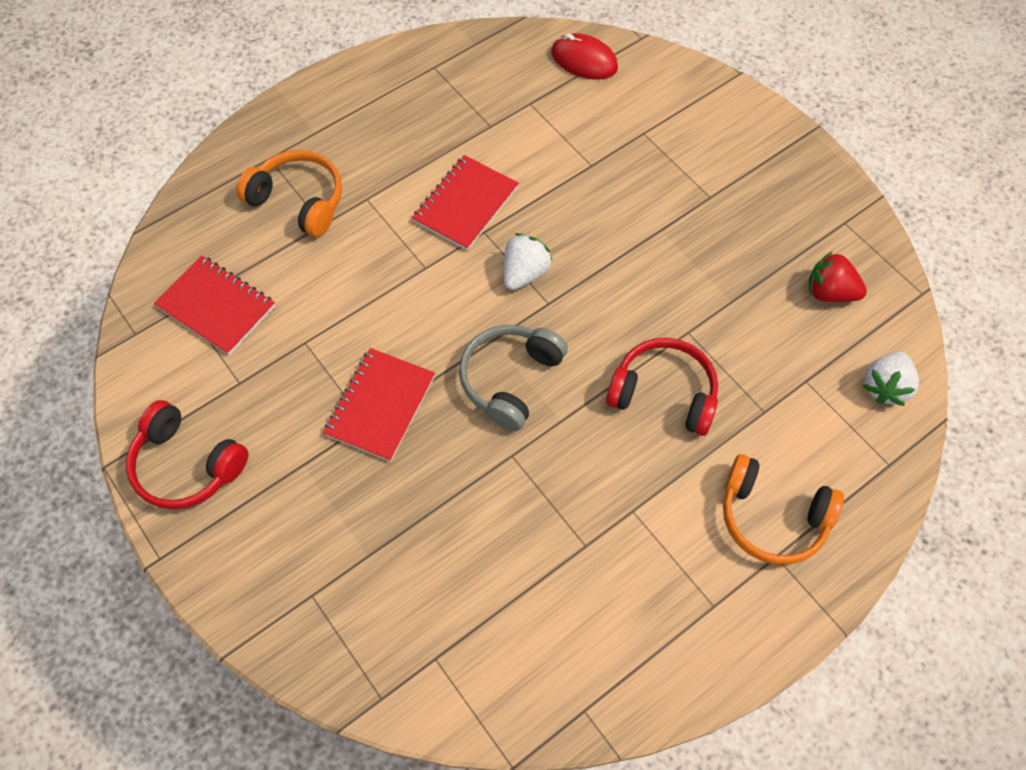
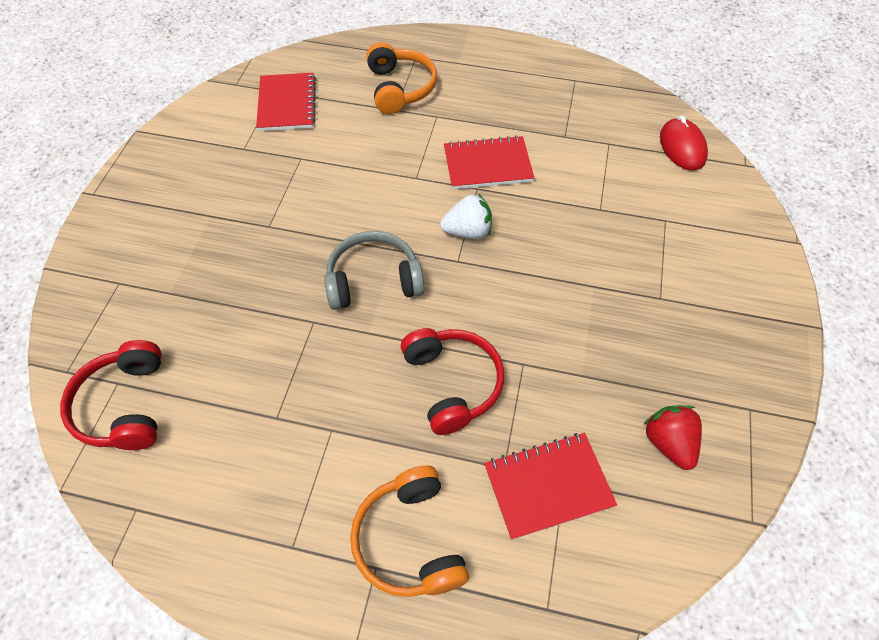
camera: 50 degrees right, 5 degrees down
red headphones [126,400,248,510] -> red headphones moved to [60,340,162,450]
red notebook [323,348,435,462] -> red notebook moved to [484,433,617,540]
white strawberry [863,351,919,406] -> none

